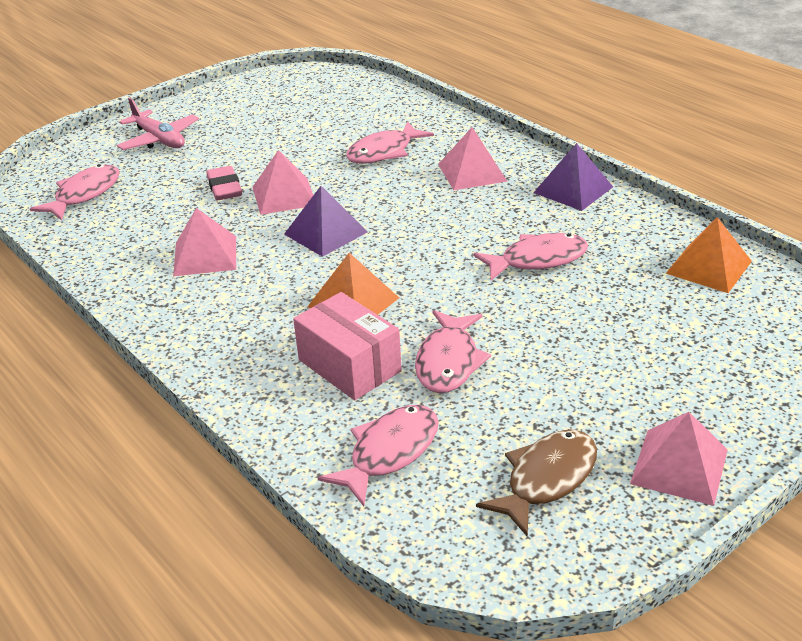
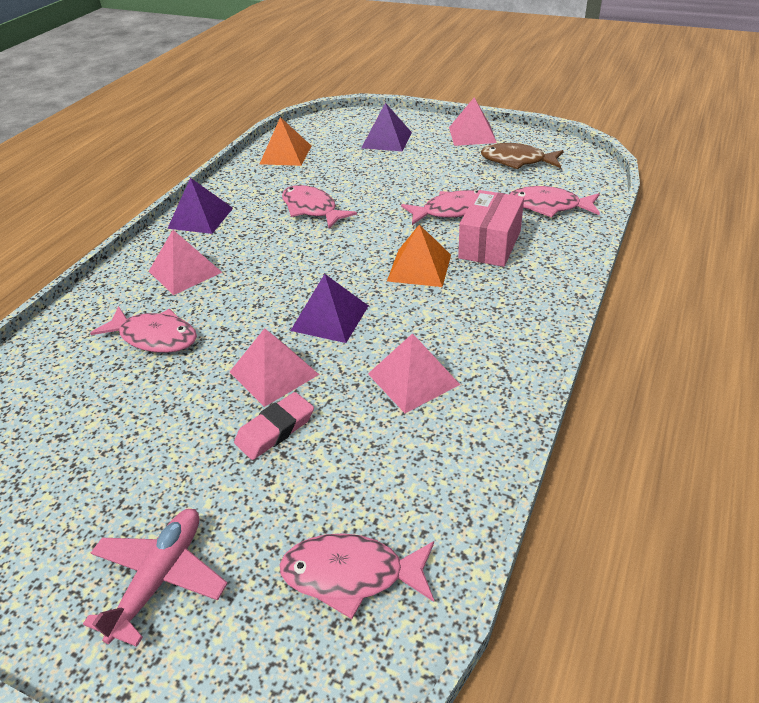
camera: 115 degrees left, 5 degrees up
none -> purple pyramid [361,103,412,151]

